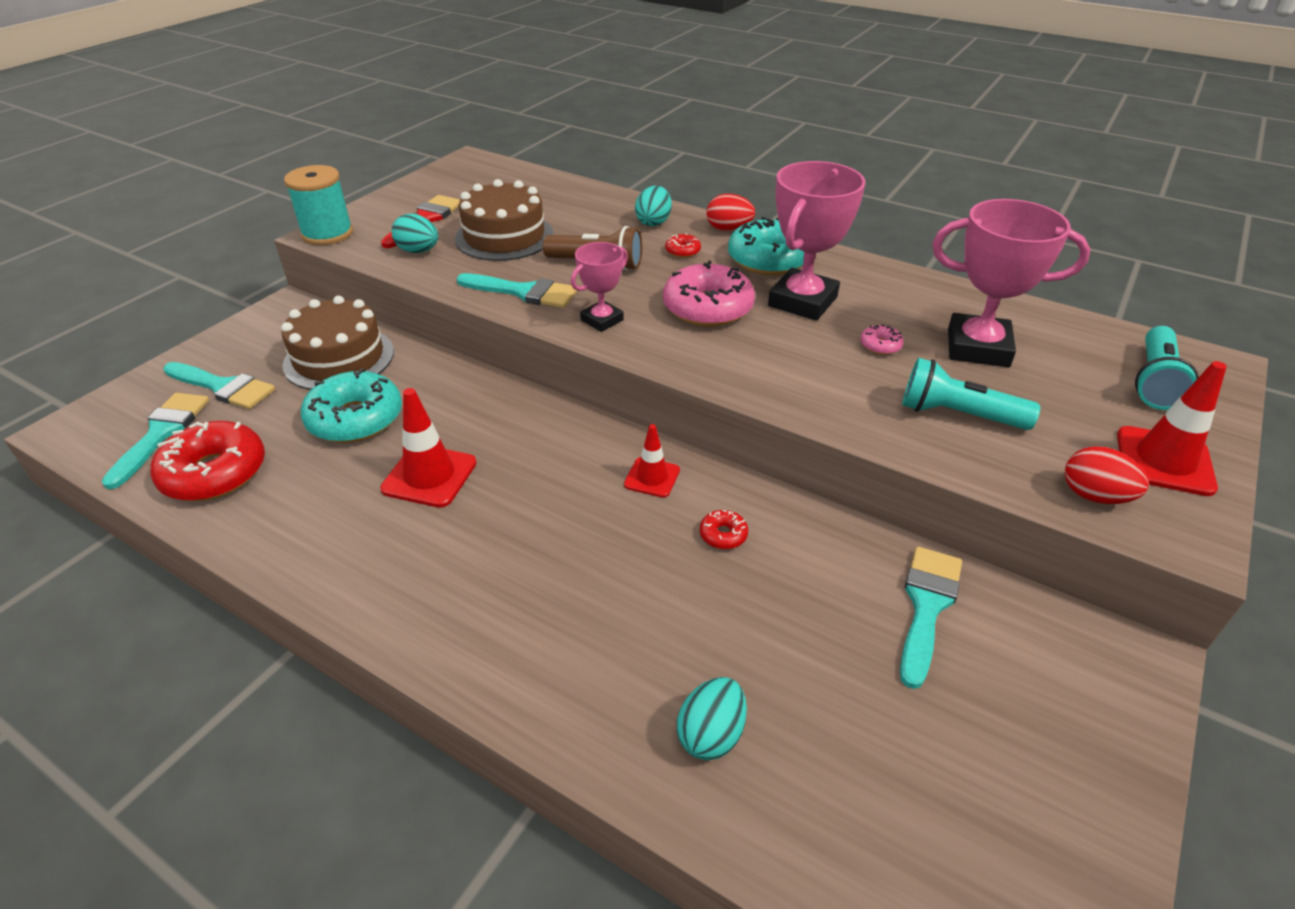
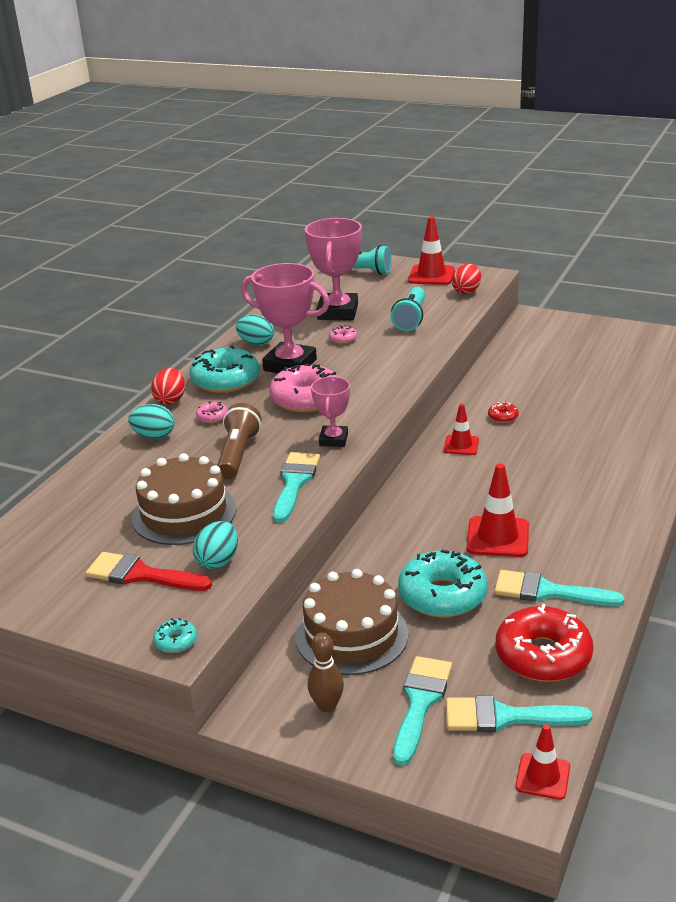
camera: 95 degrees left, 10 degrees down
turquoise spool [284,165,353,245] -> turquoise donut [153,618,197,653]
pink trophy [571,242,628,332] -> pink trophy turned 60 degrees clockwise [311,377,350,447]
red donut [665,233,701,258] -> pink donut [196,401,228,423]
turquoise egg [677,677,747,760] -> turquoise egg moved to [236,315,274,345]
turquoise brush [900,547,962,689] -> turquoise brush moved to [494,570,624,606]
none -> brown bowling pin [308,633,344,712]
none -> red traffic cone [516,724,570,800]

